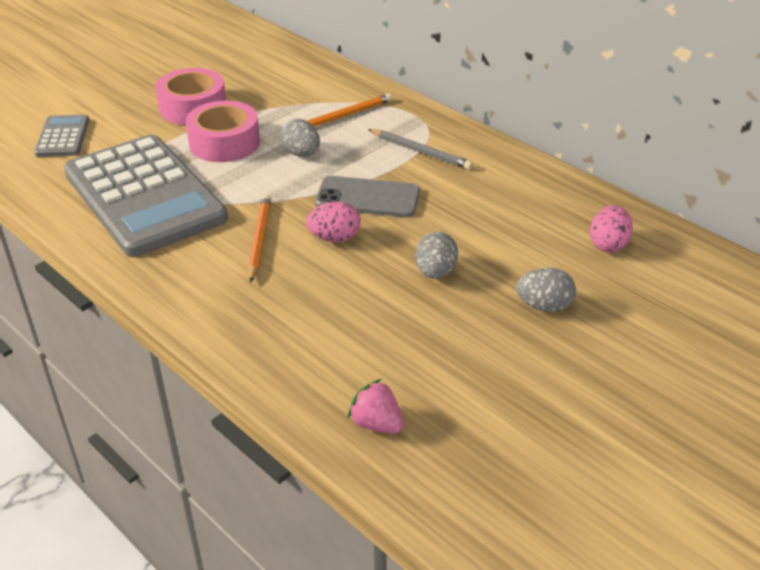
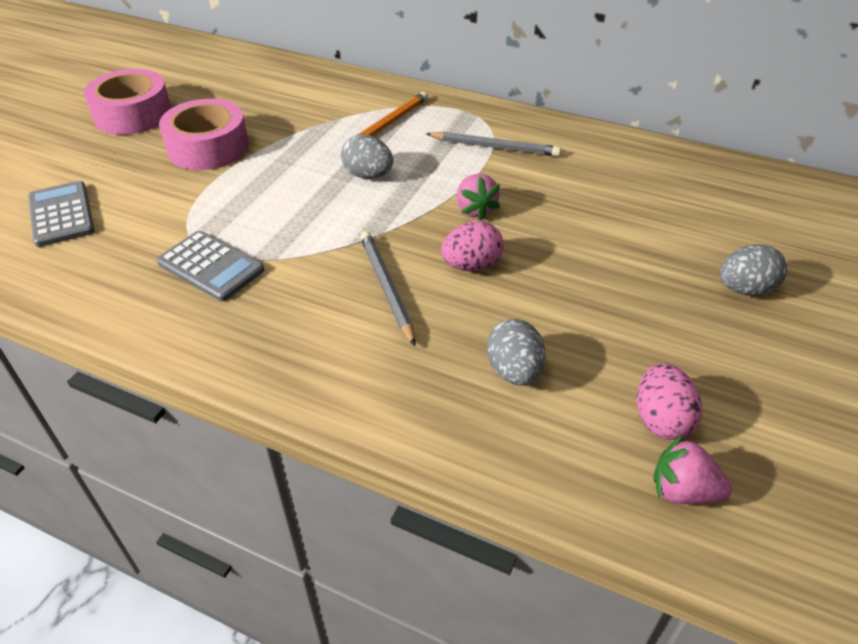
camera: 20 degrees left, 5 degrees up
grey calculator [63,135,228,257] -> grey calculator [157,231,264,301], size x0.44
pink tape [185,101,260,162] -> pink tape moved to [84,69,171,135]
orange pencil [248,194,271,283] -> grey pencil [360,231,415,346]
grey phone [315,176,420,217] -> pink strawberry [456,174,500,221]
grey egg [416,232,458,279] -> grey egg moved to [487,319,546,385]
pink egg [590,205,633,253] -> pink egg moved to [637,363,702,440]

